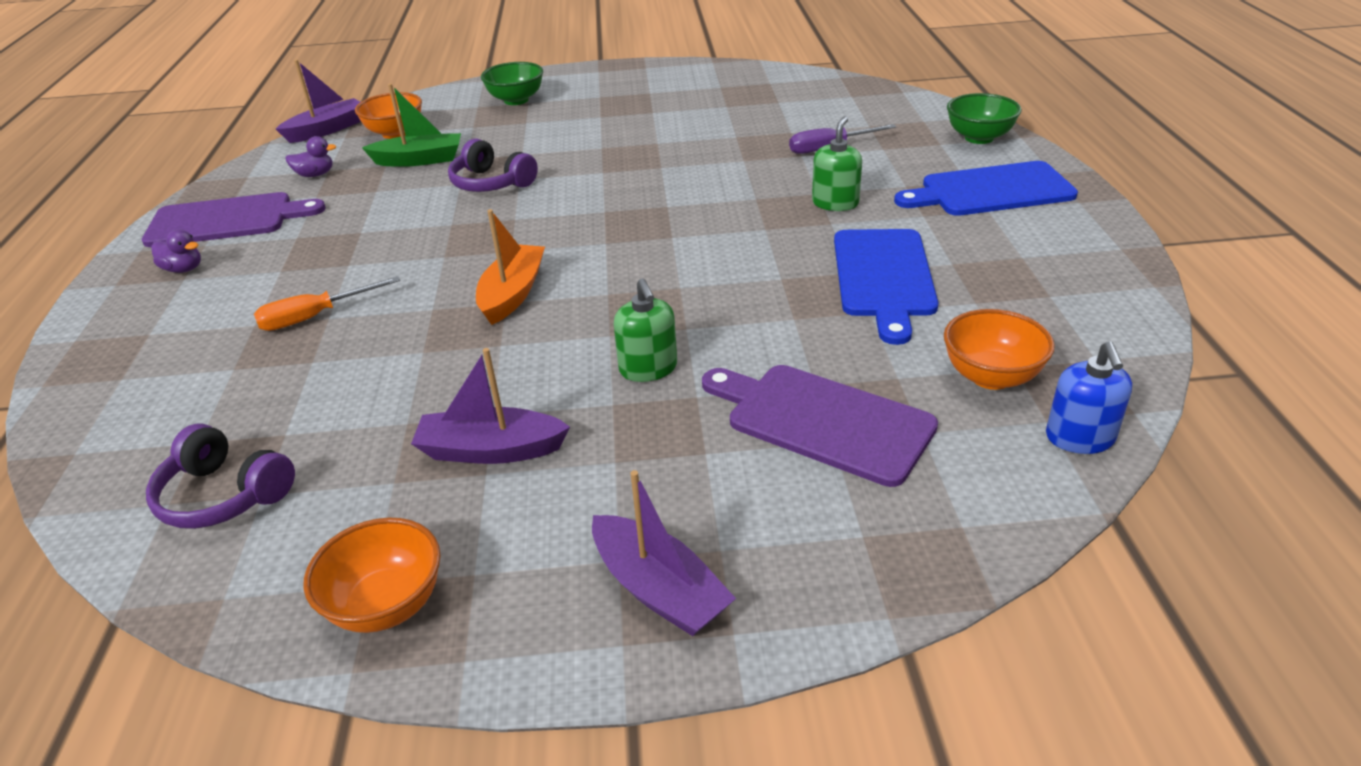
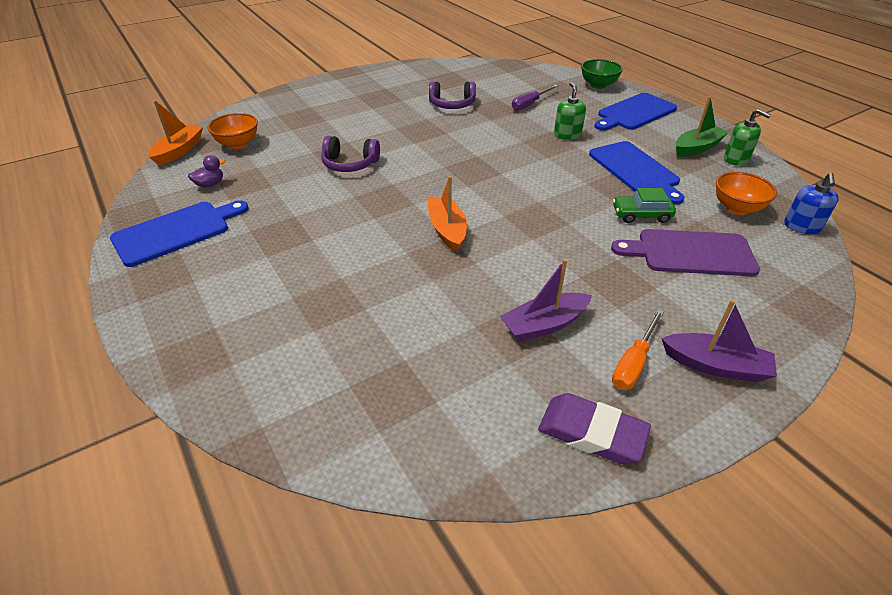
camera: 30 degrees left, 5 degrees up
purple cutting board [142,192,326,247] -> blue cutting board [110,200,249,267]
purple headphones [146,424,295,529] -> purple headphones moved to [429,82,476,109]
purple duck [151,229,201,273] -> none
orange screwdriver [254,276,400,331] -> orange screwdriver moved to [612,309,664,390]
purple boat [276,60,360,143] -> orange boat [149,100,203,166]
orange bowl [303,518,441,633] -> purple eraser [538,393,651,464]
green boat [362,84,461,167] -> green boat moved to [676,96,729,157]
green bowl [481,62,543,105] -> none
green soap dispenser [614,278,677,382] -> green soap dispenser moved to [724,109,771,166]
blue soap dispenser [1046,341,1132,454] -> blue soap dispenser turned 45 degrees clockwise [784,173,839,234]
none -> green car [613,188,676,223]

